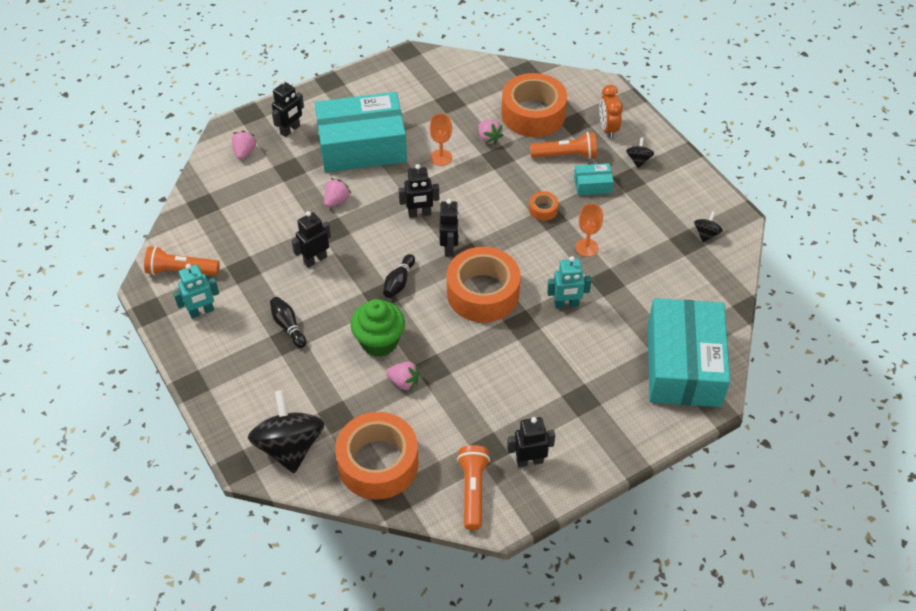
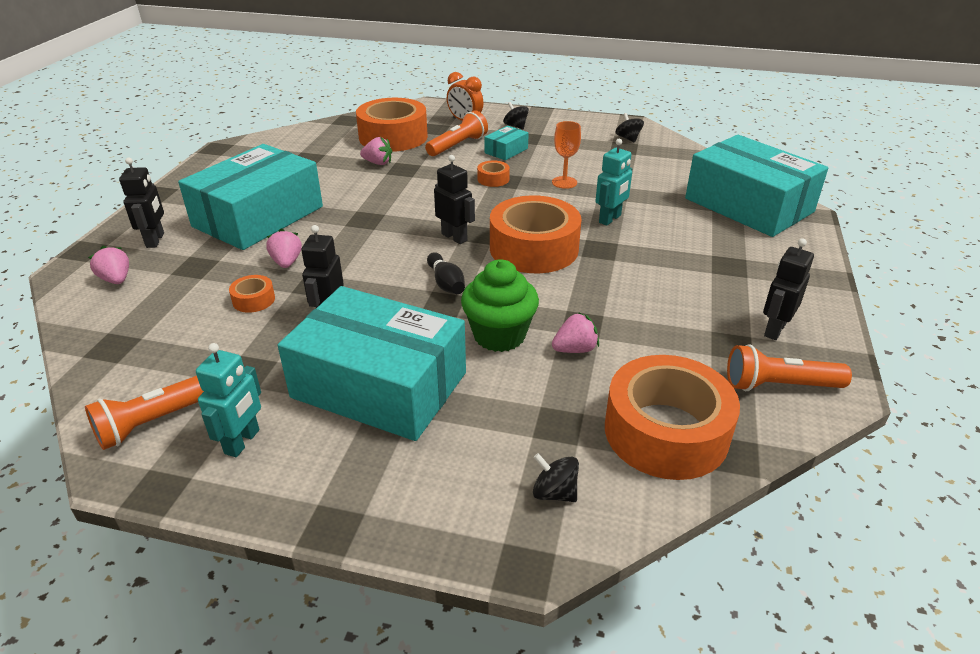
camera: 45 degrees left, 15 degrees down
black spinning top [248,390,325,473] -> black spinning top [533,453,579,502], size x0.45
black bowling pin [270,297,306,348] -> turquoise box [278,286,466,441]
black robot [399,164,439,218] -> none
orange goblet [430,114,452,166] -> none
orange flashlight [457,445,490,530] -> orange flashlight turned 45 degrees counterclockwise [727,344,852,391]
none -> orange tape [229,275,275,313]

